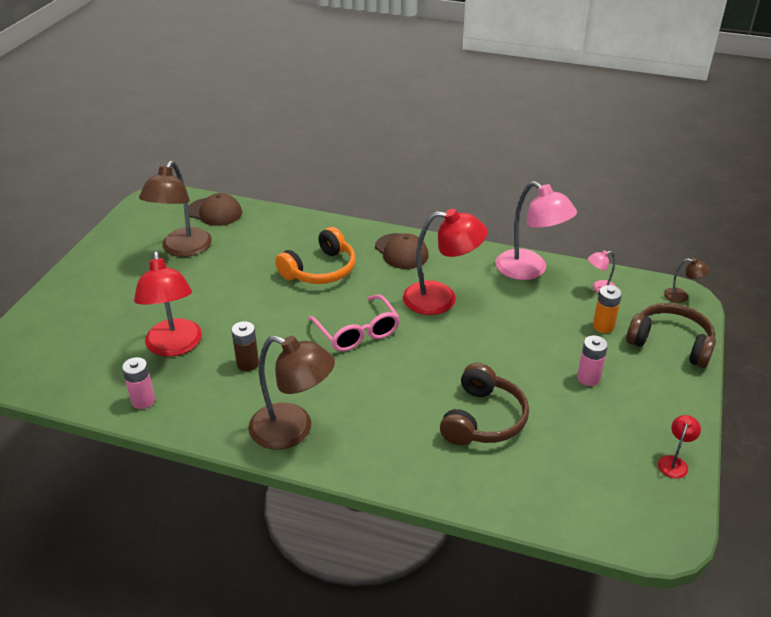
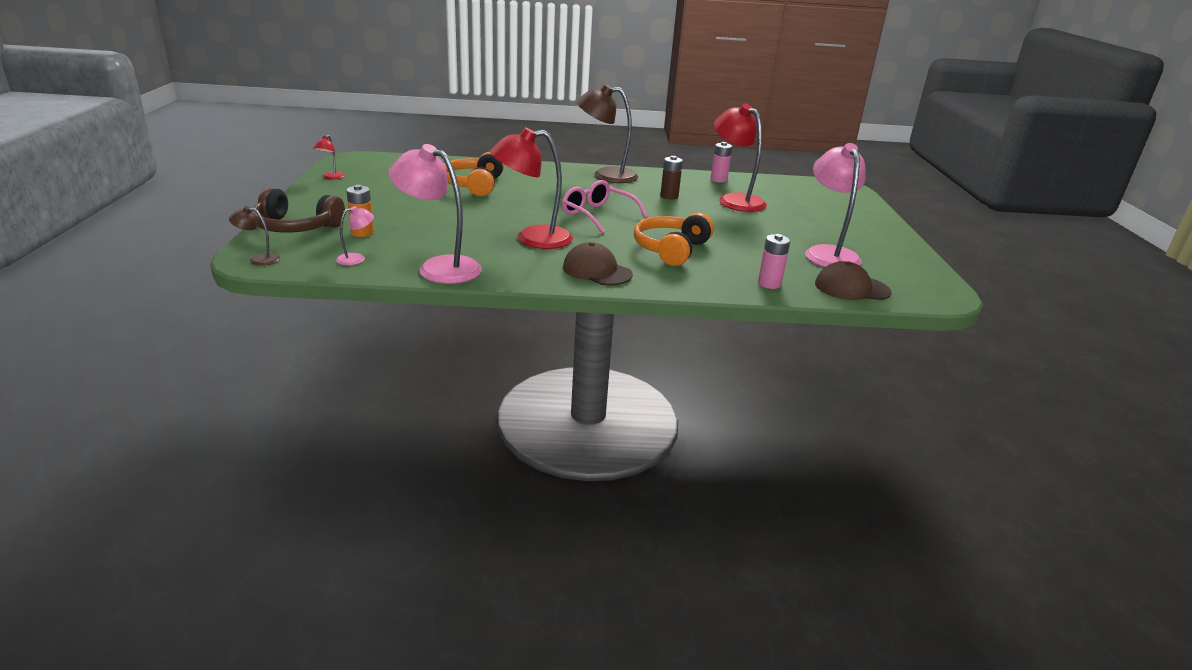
camera: 160 degrees right, 10 degrees down
brown lamp [139,161,212,257] -> pink lamp [805,143,866,267]
brown headphones [440,363,529,445] -> orange headphones [444,152,504,196]
pink battery [577,335,608,386] -> pink battery moved to [758,234,790,289]

